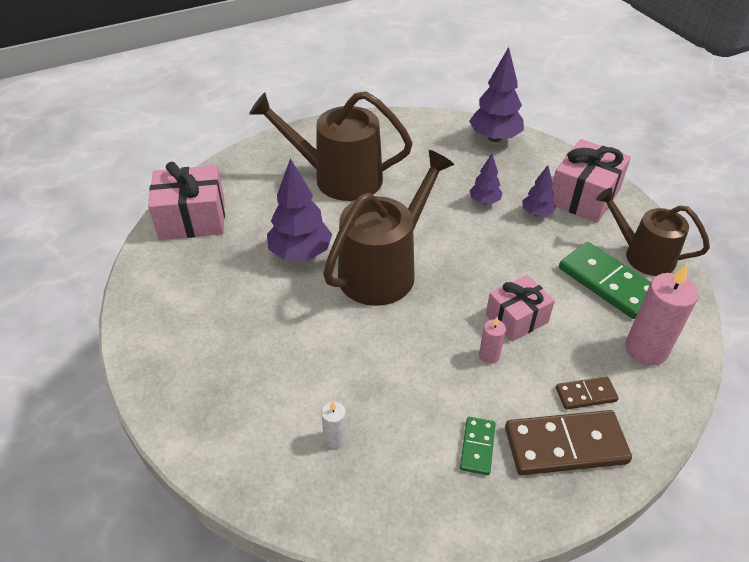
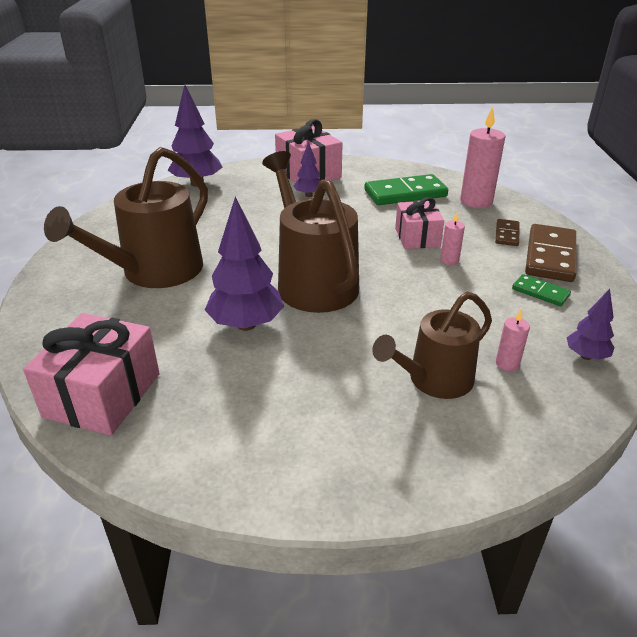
camera: 65 degrees left, 10 degrees down
white candle [321,401,347,448] -> pink candle [496,309,530,371]
purple tree [469,154,503,204] -> purple tree moved to [566,289,615,360]
brown watering can [596,188,710,276] -> brown watering can moved to [372,291,492,399]

